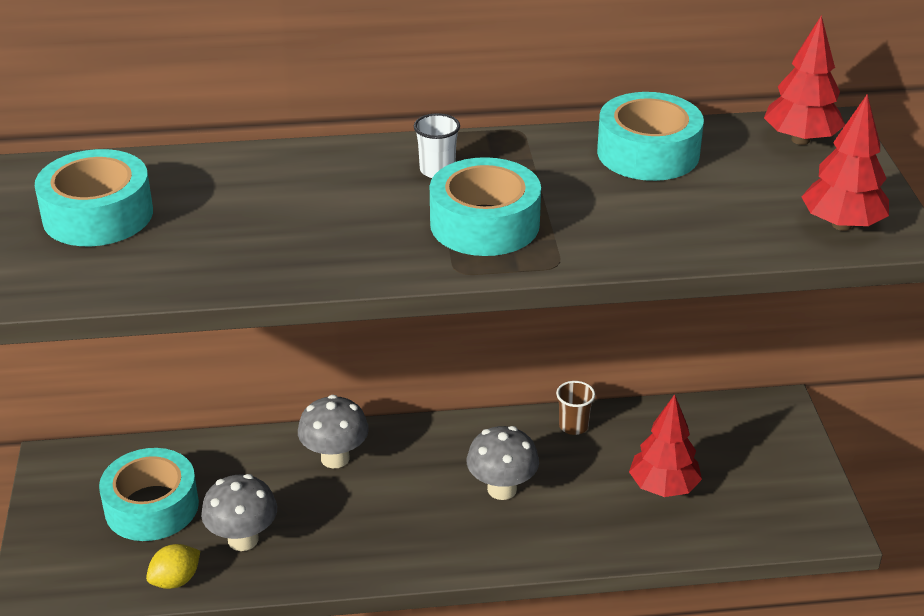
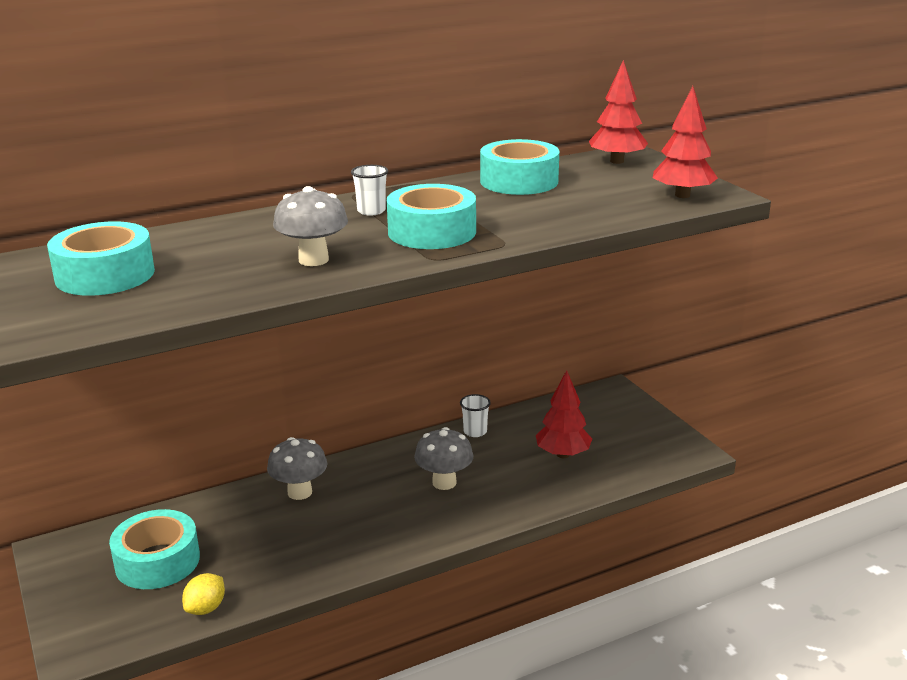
camera: 20 degrees left, 10 degrees down
grey mushroom [201,474,277,551] -> grey mushroom moved to [273,186,348,266]
brown cup [556,381,595,435] -> white cup [460,394,491,437]

